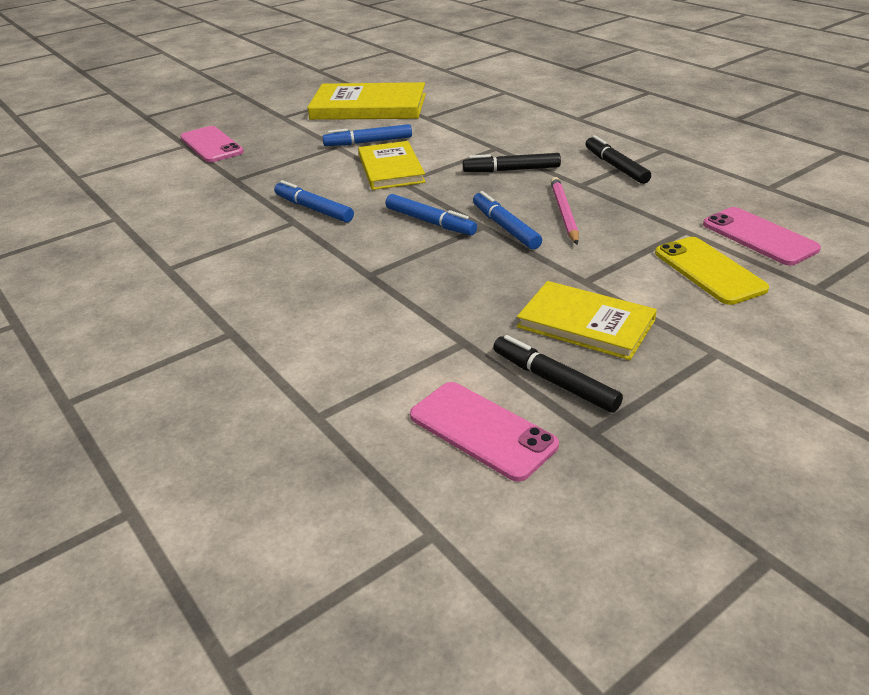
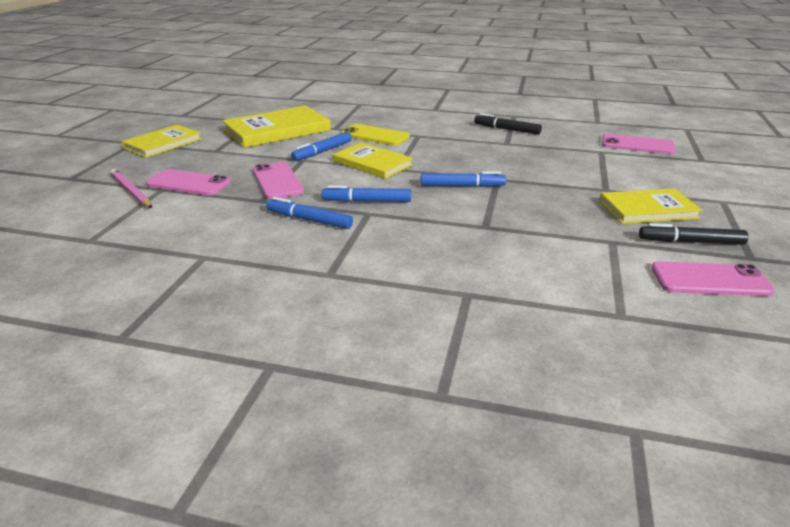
camera: 40 degrees left, 5 degrees down
black marker [463,153,561,172] -> none
blue marker [473,191,542,250] -> blue marker moved to [266,197,353,229]
pink pencil [550,177,579,244] -> pink pencil moved to [110,169,152,208]
yellow phone [655,237,769,305] -> yellow phone moved to [342,124,410,145]
none -> yellow book [122,125,202,158]
none -> pink phone [253,162,304,199]

